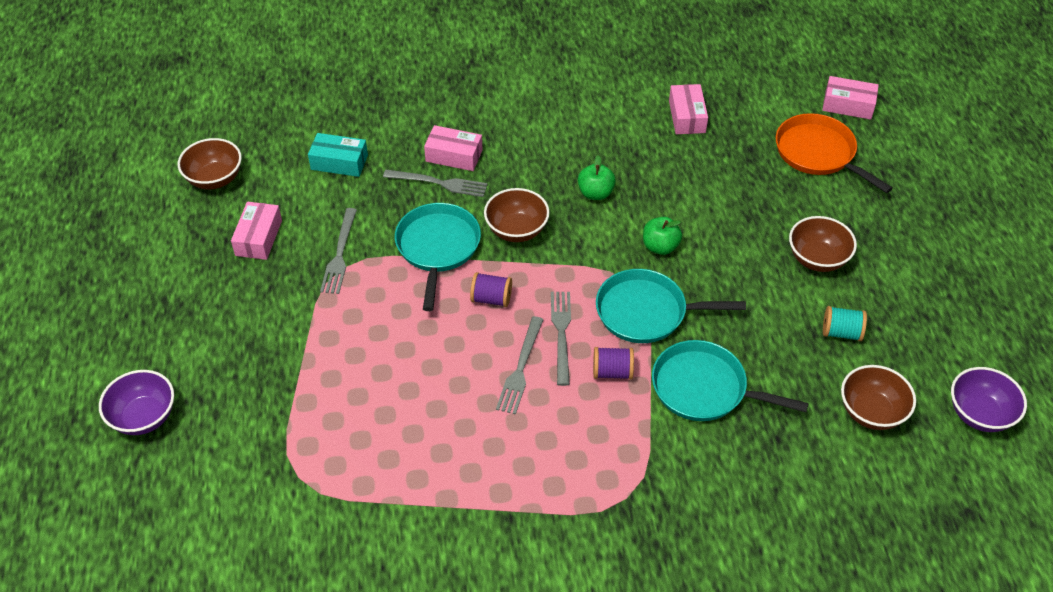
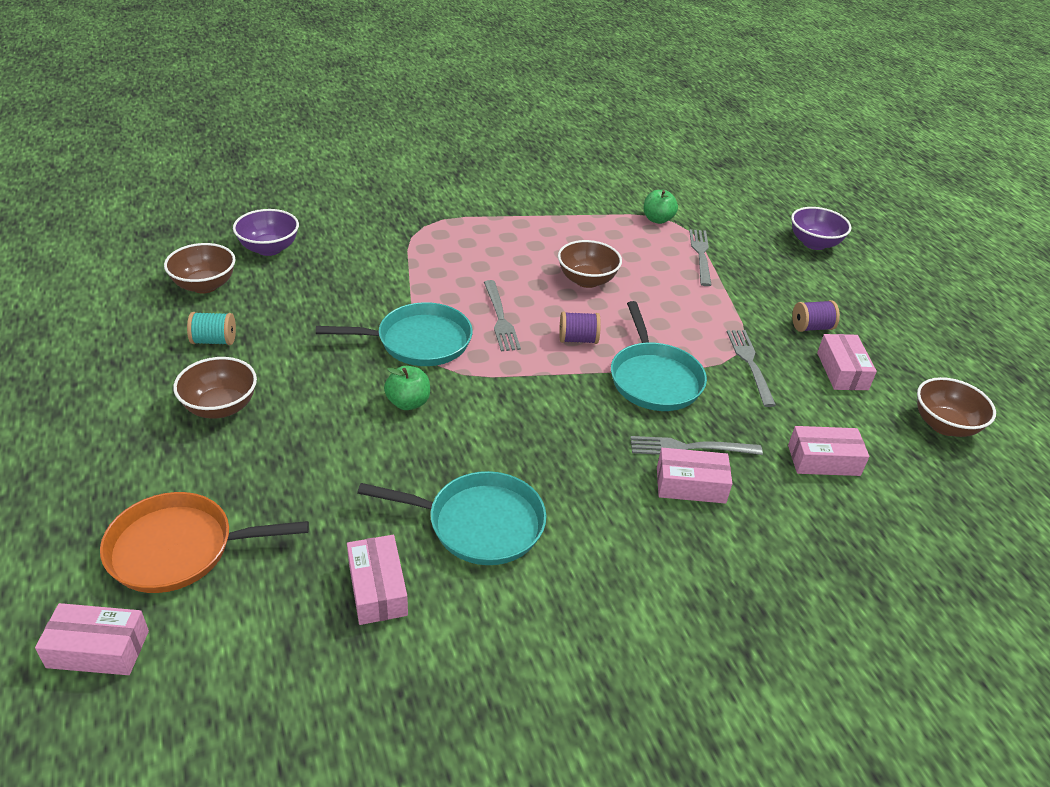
camera: 165 degrees right, 10 degrees down
turquoise box [308,133,368,177] -> pink box [788,426,869,476]
brown bowl [484,188,550,242] -> brown bowl moved to [558,240,622,288]
grey fork [496,316,544,414] -> grey fork moved to [689,229,711,286]
green apple [578,155,616,200] -> green apple moved to [643,190,678,224]
purple spool [593,347,634,380] -> purple spool moved to [792,300,840,332]
turquoise pan [652,340,809,421] -> turquoise pan moved to [357,471,546,565]
orange pan [776,113,893,193] -> orange pan turned 135 degrees clockwise [100,492,309,593]
purple bowl [951,367,1027,432] -> purple bowl moved to [233,209,299,256]

